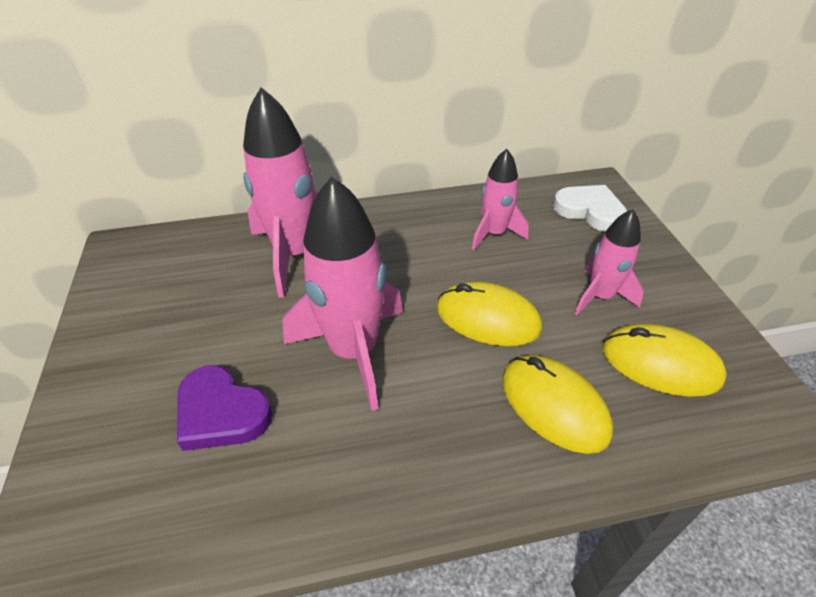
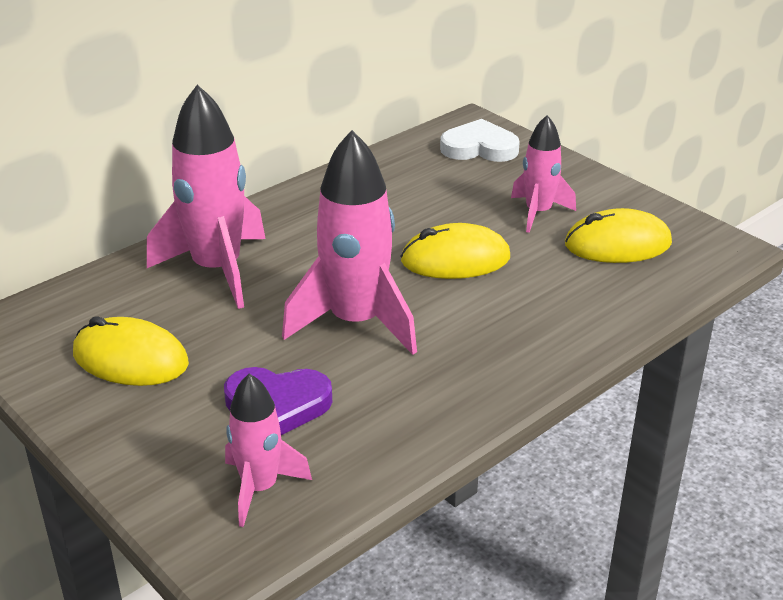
camera: 30 degrees left, 10 degrees down
pink rocket [472,149,529,250] -> pink rocket moved to [225,374,312,527]
yellow mouse [502,355,613,454] -> yellow mouse moved to [73,317,189,386]

